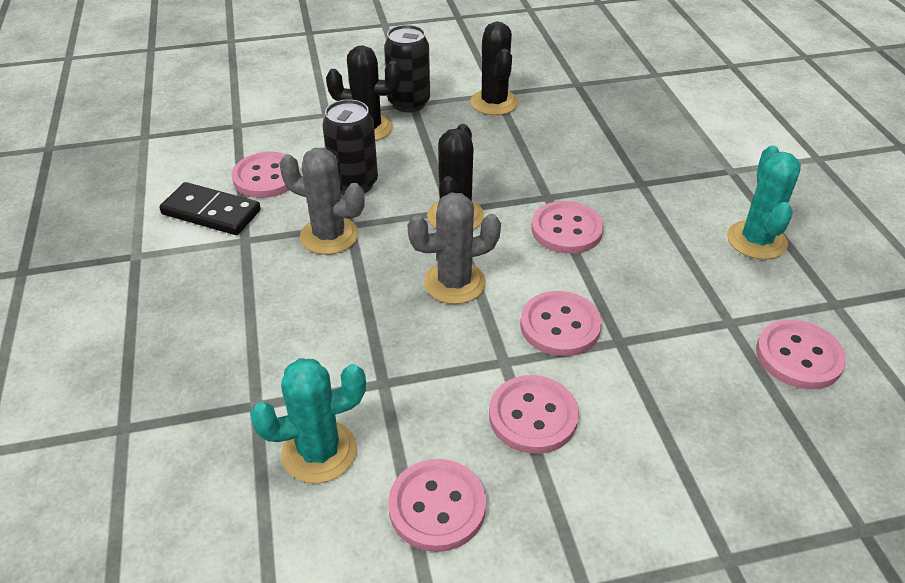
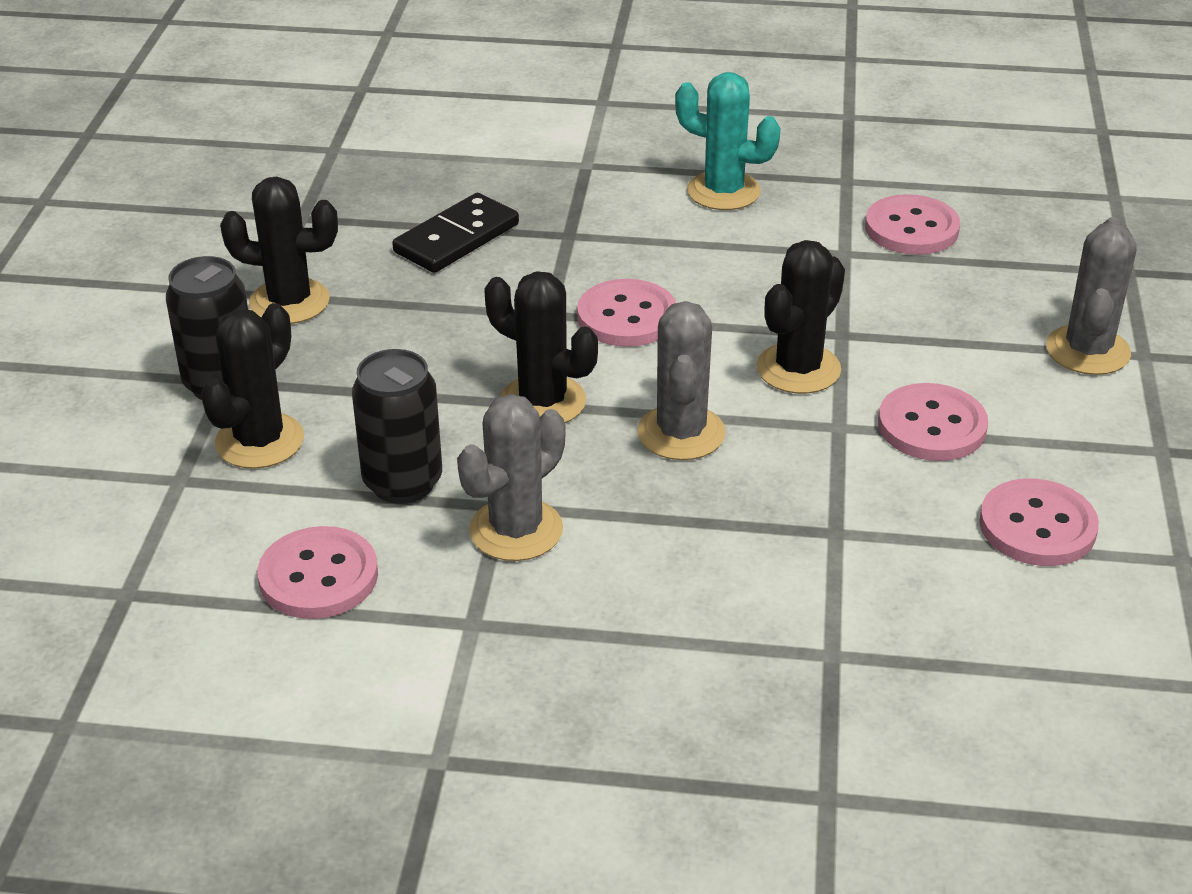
camera: 70 degrees left, 5 degrees down
black domino [159,182,261,235] -> black domino moved to [392,193,519,273]
turquoise cactus [250,358,366,483] -> none
pink button [520,291,602,356] -> black cactus [757,240,845,394]
none -> grey cactus [1046,217,1136,375]

